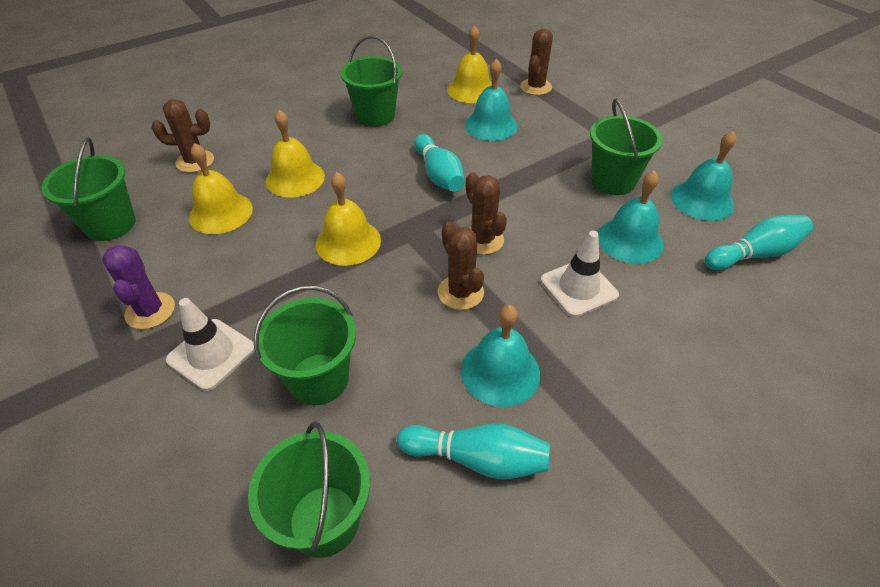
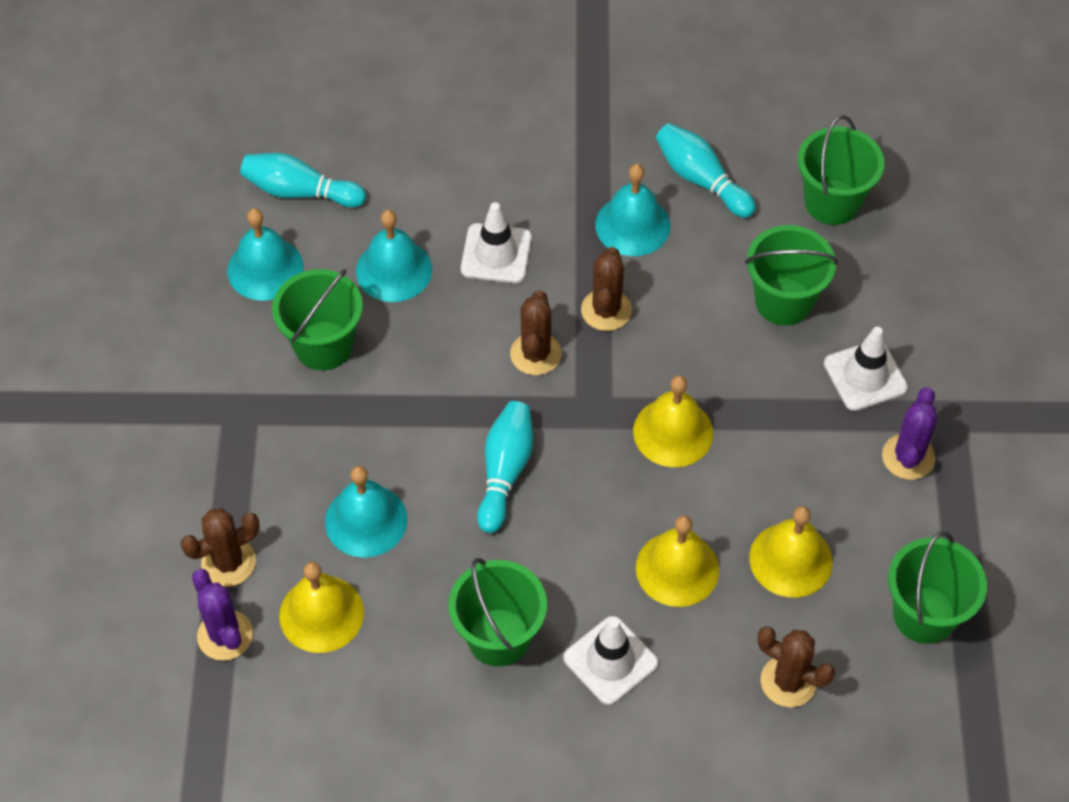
camera: 145 degrees left, 10 degrees up
none -> purple cactus [192,569,253,661]
none -> white traffic cone [563,616,658,705]

